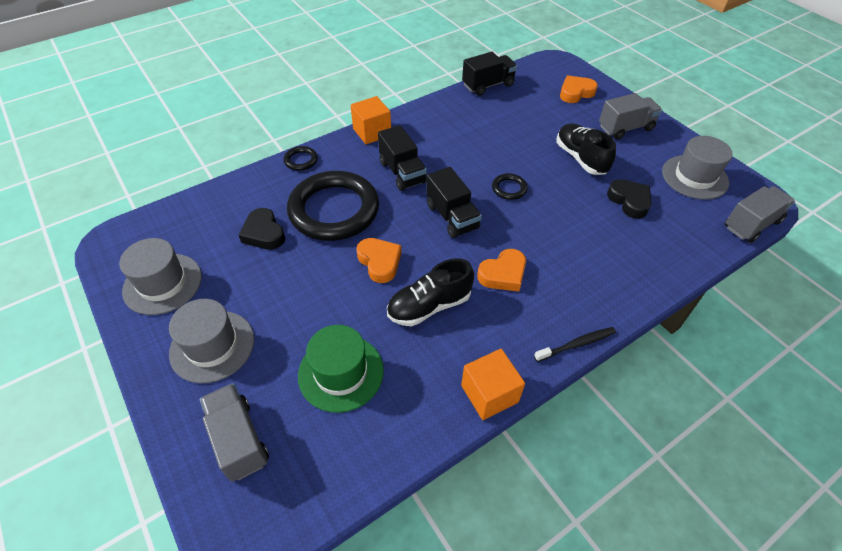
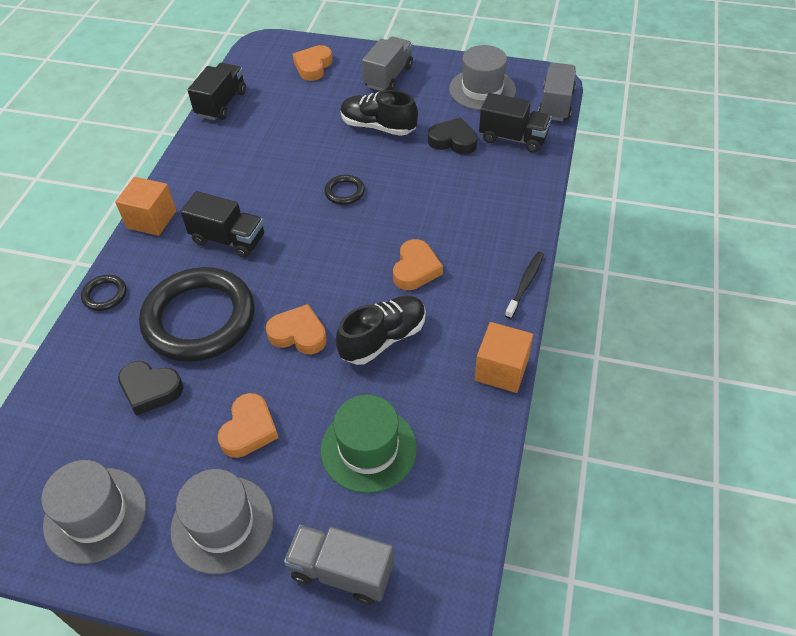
camera: 40 degrees left, 0 degrees up
black shoe [387,258,474,326] -> black shoe turned 150 degrees counterclockwise [336,296,426,365]
black truck [426,167,482,238] -> black truck moved to [479,93,552,153]
none -> orange heart [217,393,279,458]

